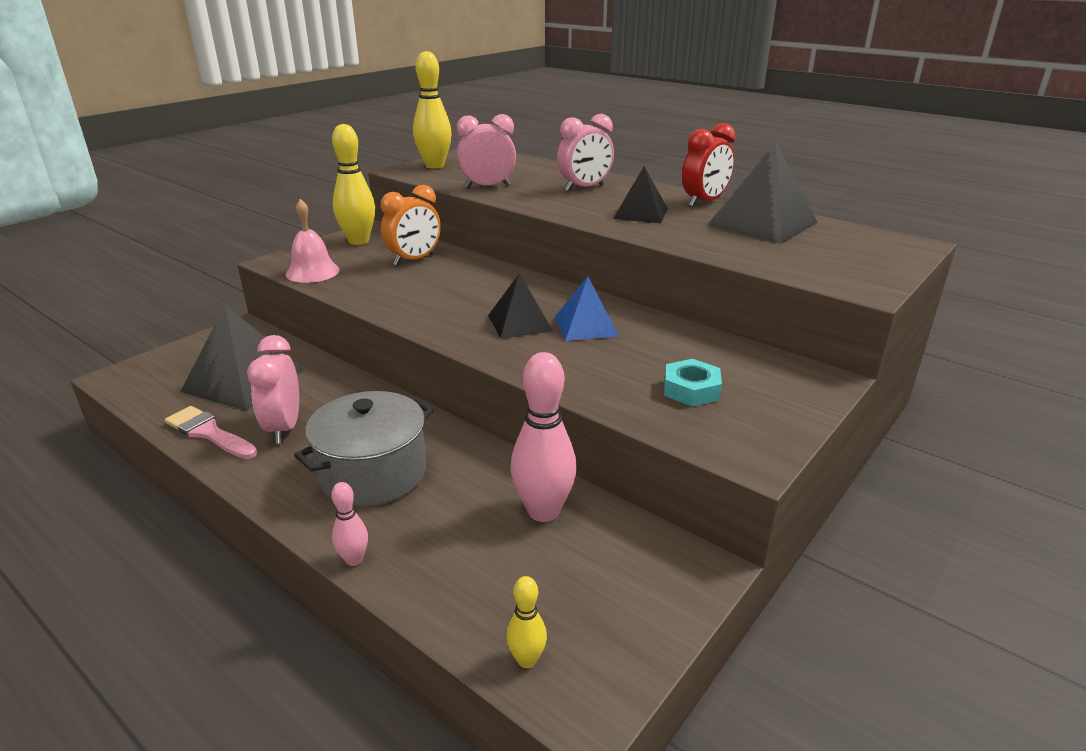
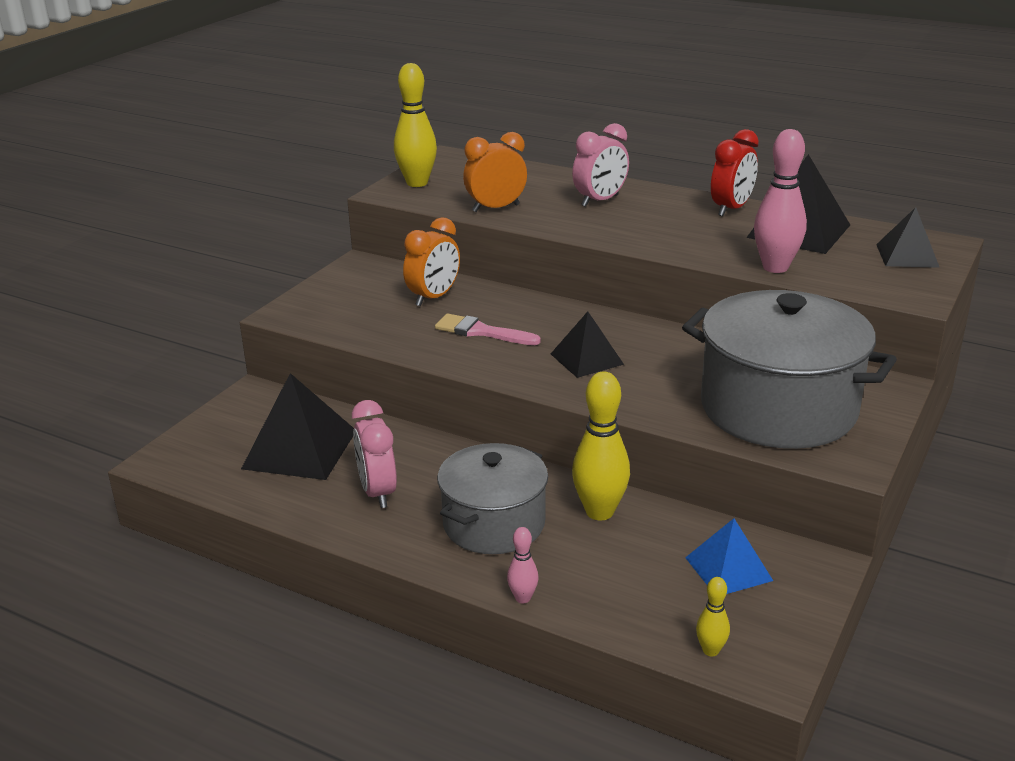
camera: 10 degrees left, 0 degrees up
pink brush [165,406,257,459] -> pink brush moved to [435,314,541,345]
pink bell [286,199,340,283] -> none
yellow bowling pin [332,124,375,245] -> yellow bowling pin moved to [572,372,630,520]
pink clock [456,114,516,188] -> orange clock [463,132,527,212]
pink bowling pin [510,352,577,522] -> pink bowling pin moved to [754,129,807,273]
blue pyramid [555,277,619,341] -> blue pyramid moved to [685,518,773,594]
black pyramid [613,166,668,223] -> black pyramid moved to [876,207,940,268]
turquoise nut [664,359,722,407] -> grey pot [682,290,897,449]

